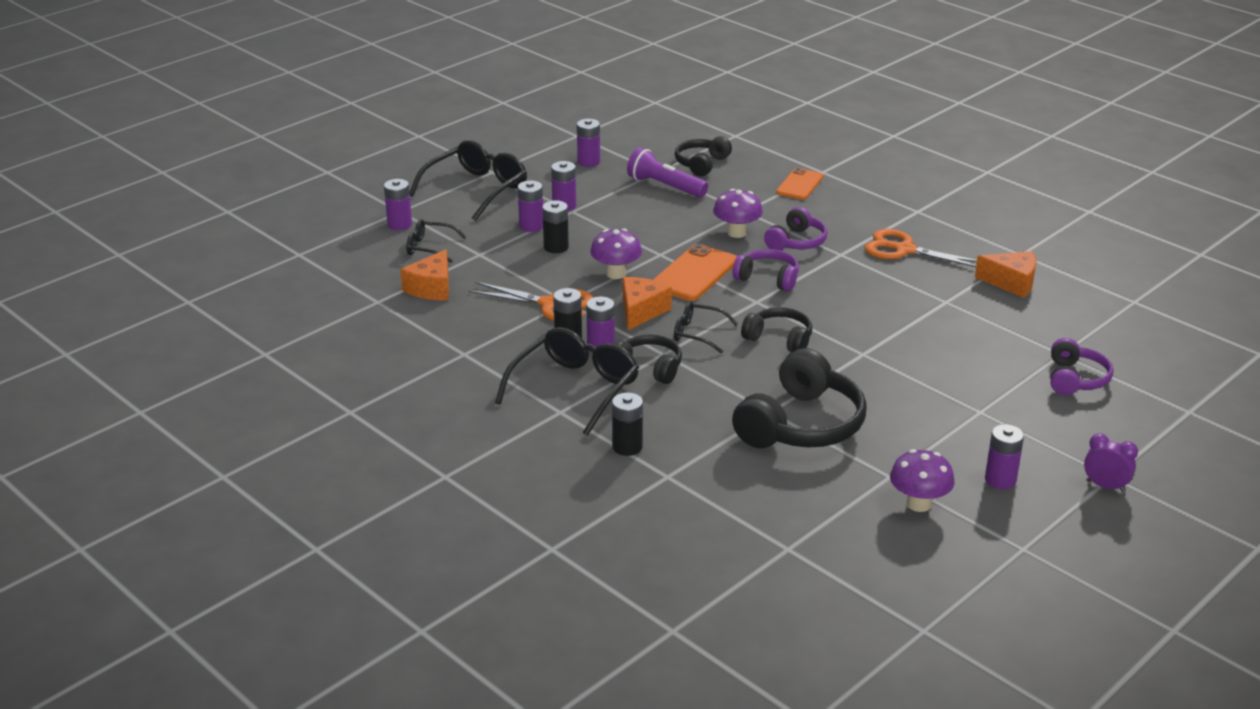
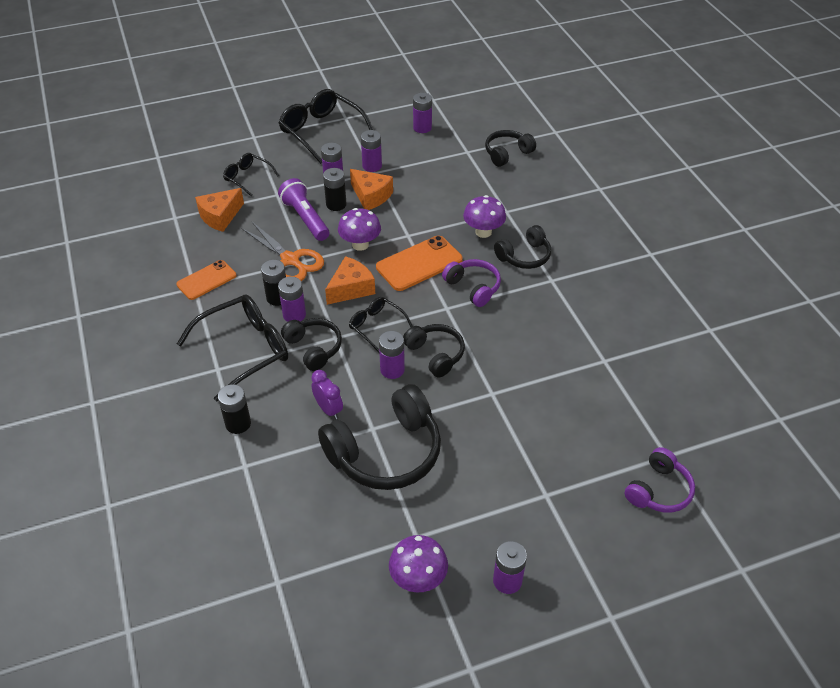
camera: 25 degrees right, 15 degrees up
purple battery [384,179,412,230] -> purple battery moved to [379,331,405,379]
black glasses [410,140,527,221] -> black glasses turned 105 degrees counterclockwise [279,89,373,164]
purple flashlight [627,148,708,198] -> purple flashlight moved to [278,178,329,241]
purple headphones [764,207,827,250] -> black headphones [494,225,551,269]
orange phone [776,168,823,200] -> orange phone moved to [176,260,236,300]
orange scissors [865,229,977,267] -> none
orange cheese [975,251,1036,298] -> orange cheese moved to [350,169,393,210]
purple clock [1084,433,1138,492] -> purple clock moved to [311,370,343,419]

